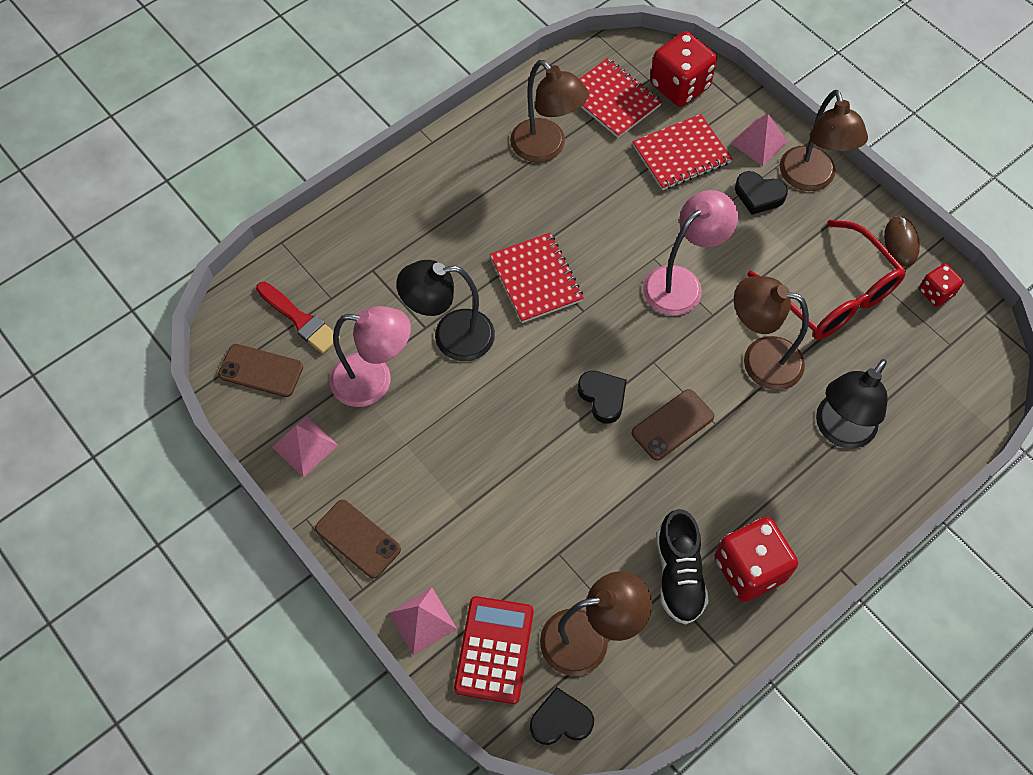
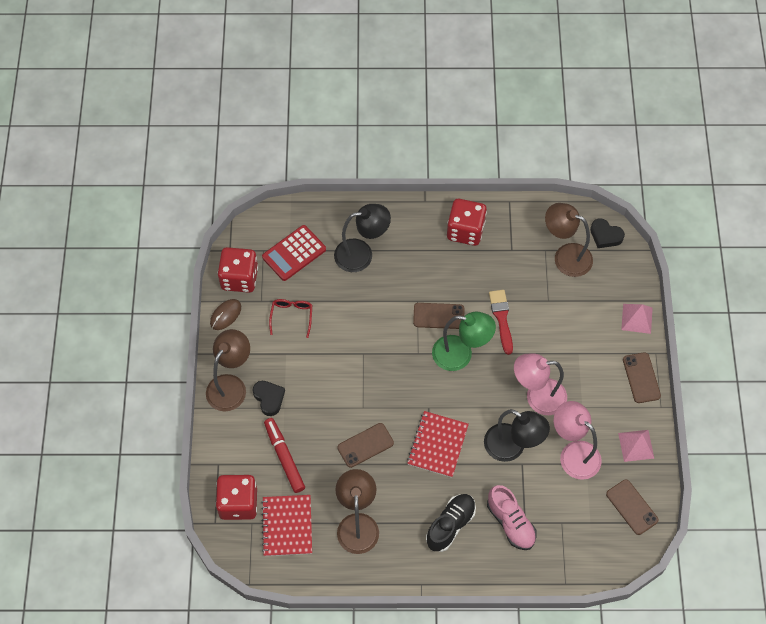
camera: 140 degrees left, 0 degrees up
red brush [256,282,340,354] -> red brush moved to [489,290,513,355]
red calculator [454,596,534,704] -> red calculator moved to [262,225,326,281]
black heart [578,371,627,424] -> green lamp [432,312,496,371]
red notebook [632,114,732,190] -> red marker [264,418,305,493]
pink lamp [643,190,738,316] -> pink lamp moved to [514,353,567,415]
black shoe [656,509,709,625] -> black shoe moved to [426,494,476,552]
pink pyramid [730,113,788,166] -> none
brown lamp [734,276,809,390] -> none
red glasses [747,220,906,340] -> red glasses [269,299,312,338], size x0.50
red dice [919,263,964,307] -> red dice [218,247,258,293], size x1.82
none -> brown phone [337,423,394,468]
none -> pink shoe [487,485,537,550]

